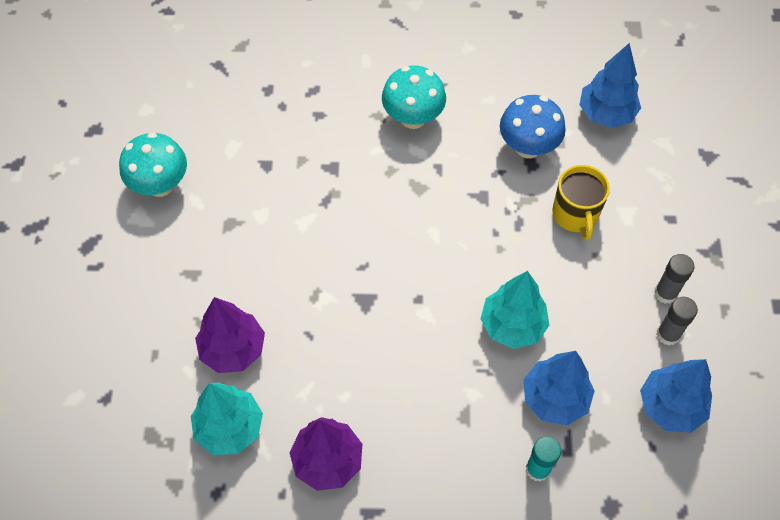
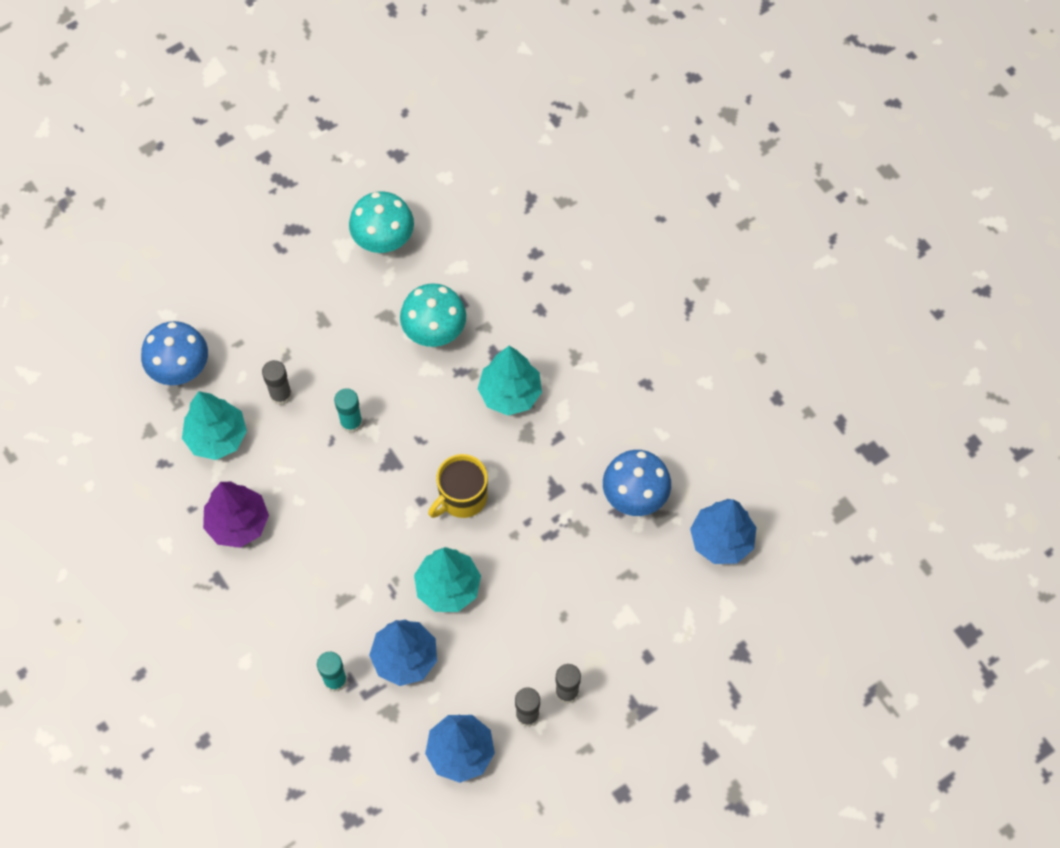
camera: 55 degrees right, 5 degrees up
purple tree [195,297,265,373] -> grey glue stick [262,360,292,406]
turquoise mushroom [382,66,446,129] -> turquoise mushroom moved to [400,283,466,347]
yellow mug [552,165,610,240] -> yellow mug moved to [428,454,488,518]
none -> blue mushroom [141,321,208,385]
none -> turquoise glue stick [334,388,363,433]
none -> turquoise tree [478,346,542,416]

